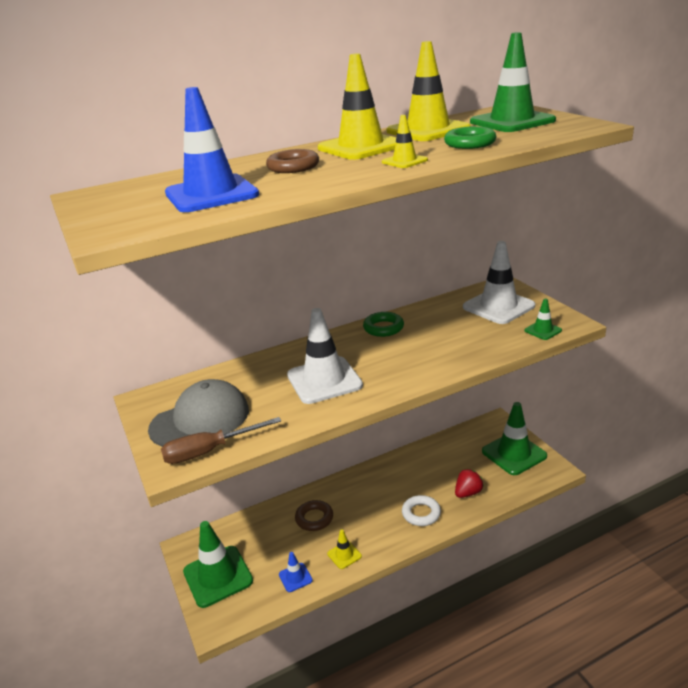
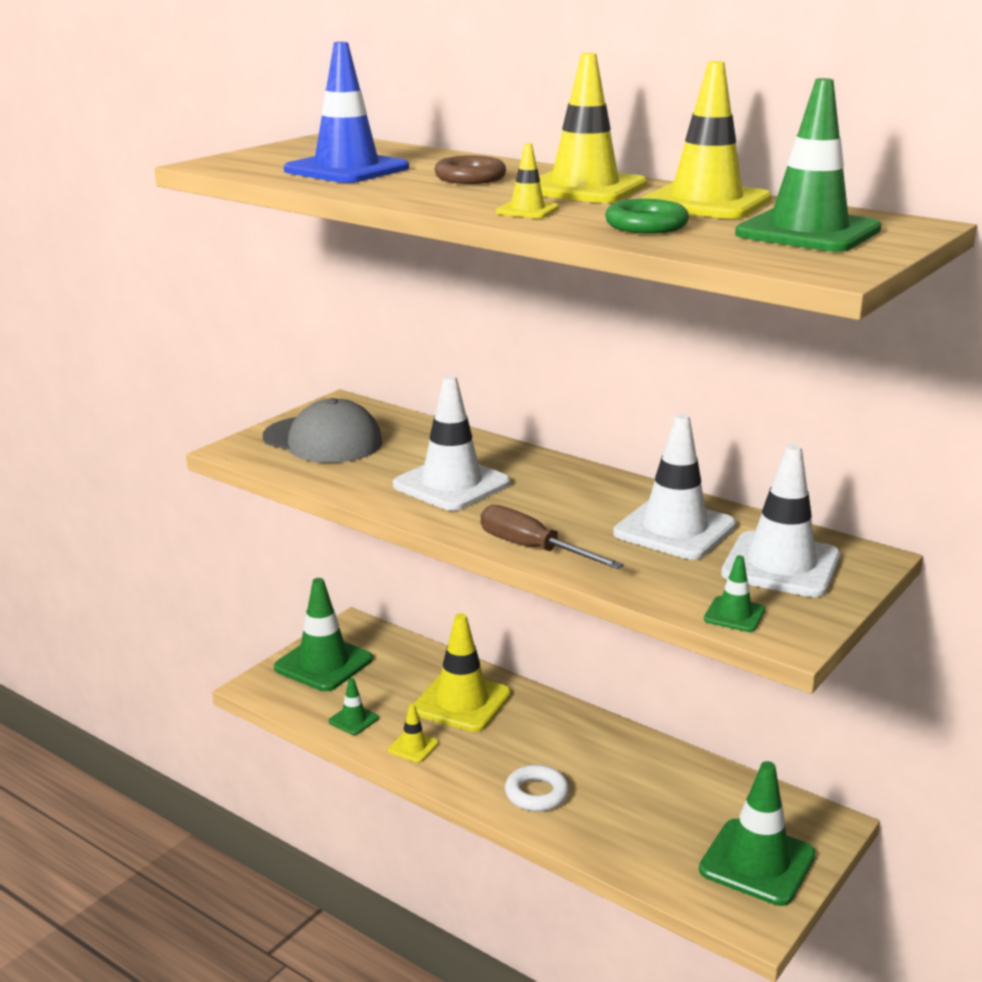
camera: 60 degrees right, 5 degrees down
brown screwdriver [161,417,281,464] -> brown screwdriver moved to [481,505,624,569]
blue traffic cone [279,552,313,592] -> green traffic cone [329,678,379,735]
brown ring [295,500,333,531] -> yellow traffic cone [413,613,511,732]
green ring [363,312,404,337] -> none
red strawberry [455,469,483,498] -> none
none -> white traffic cone [613,414,736,559]

